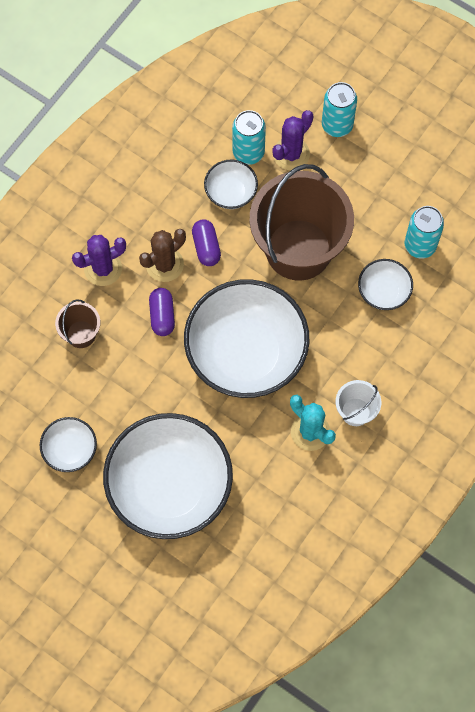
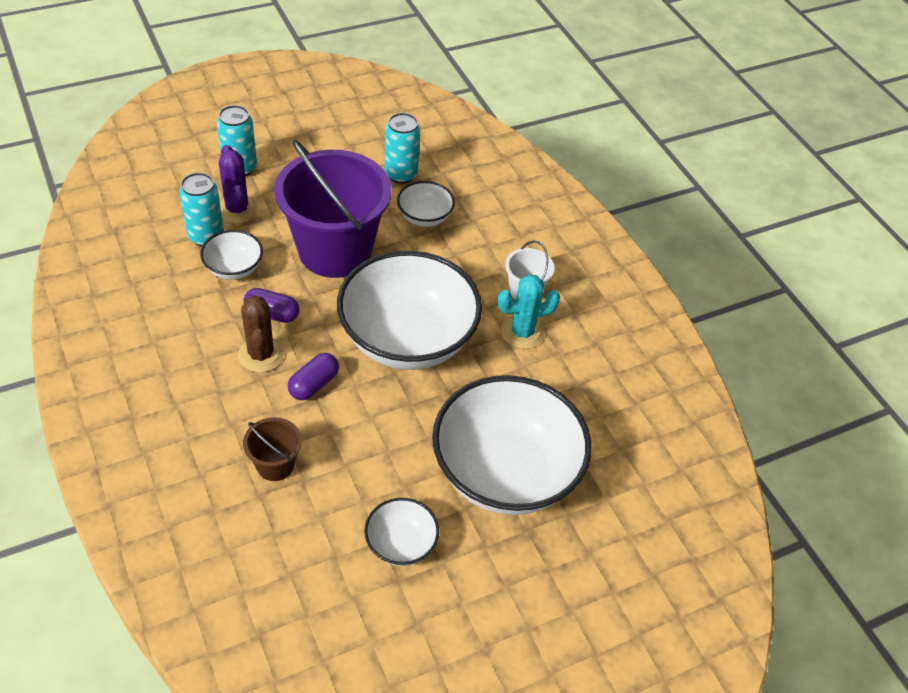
camera: 65 degrees left, 20 degrees down
purple cactus [72,235,126,286] -> none
purple capsule [149,288,175,336] -> purple capsule turned 75 degrees counterclockwise [288,353,339,400]
brown bucket [250,164,354,281] -> purple bucket [274,139,391,278]

